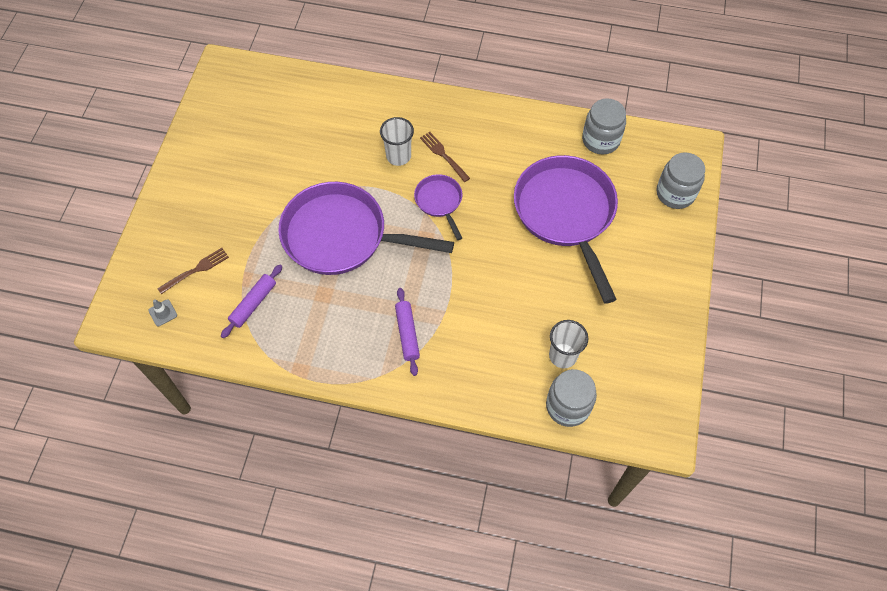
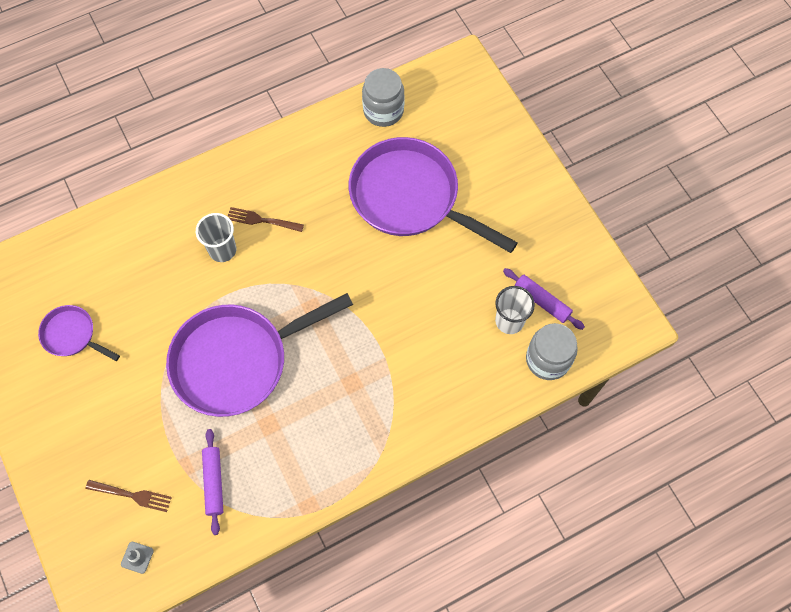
camera: 40 degrees left, 5 degrees up
brown fork [157,248,229,294] -> brown fork turned 90 degrees clockwise [86,480,172,512]
white cup [380,117,414,166] -> grey cup [196,213,237,262]
purple rolling pin [395,288,420,376] -> purple rolling pin moved to [503,268,585,330]
purple pan [414,174,462,240] -> purple pan moved to [38,305,120,361]
grey jar [656,152,705,209] -> none

